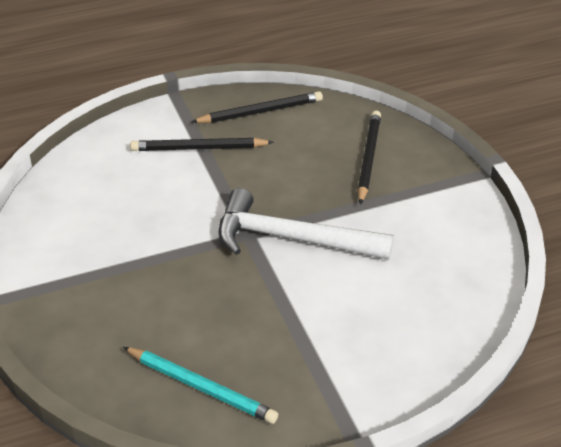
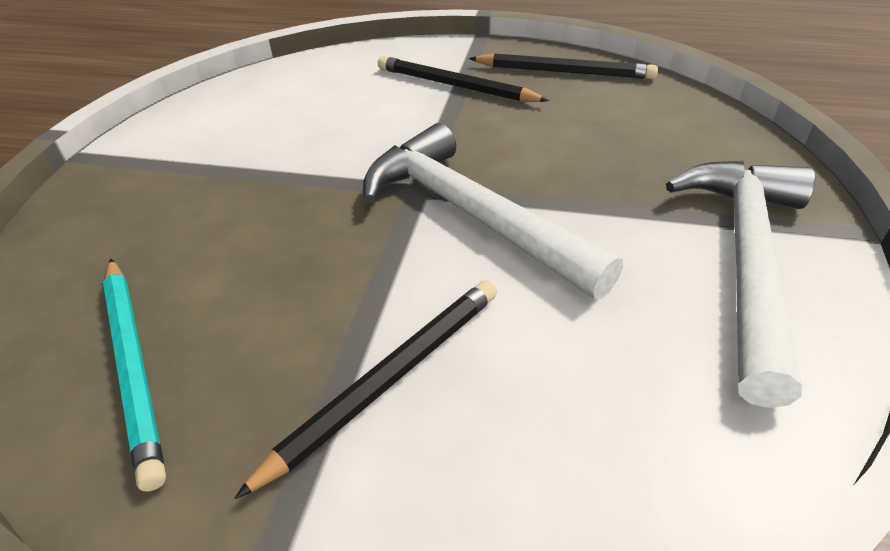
camera: 35 degrees right, 0 degrees up
black pencil [357,110,381,205] -> black pencil moved to [234,280,497,499]
none -> white hammer [666,161,815,408]

